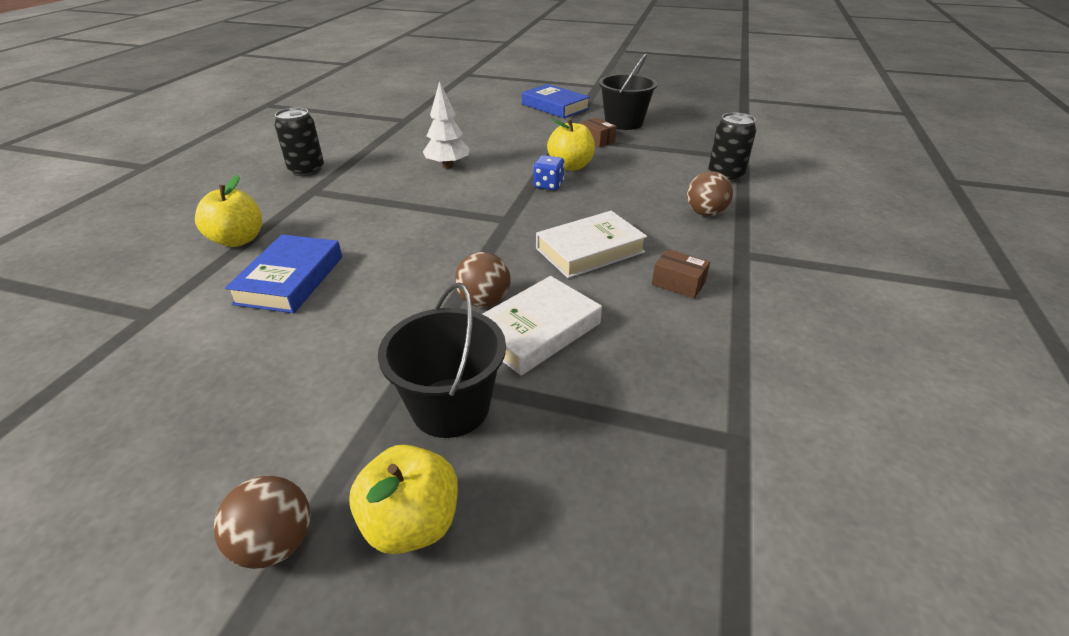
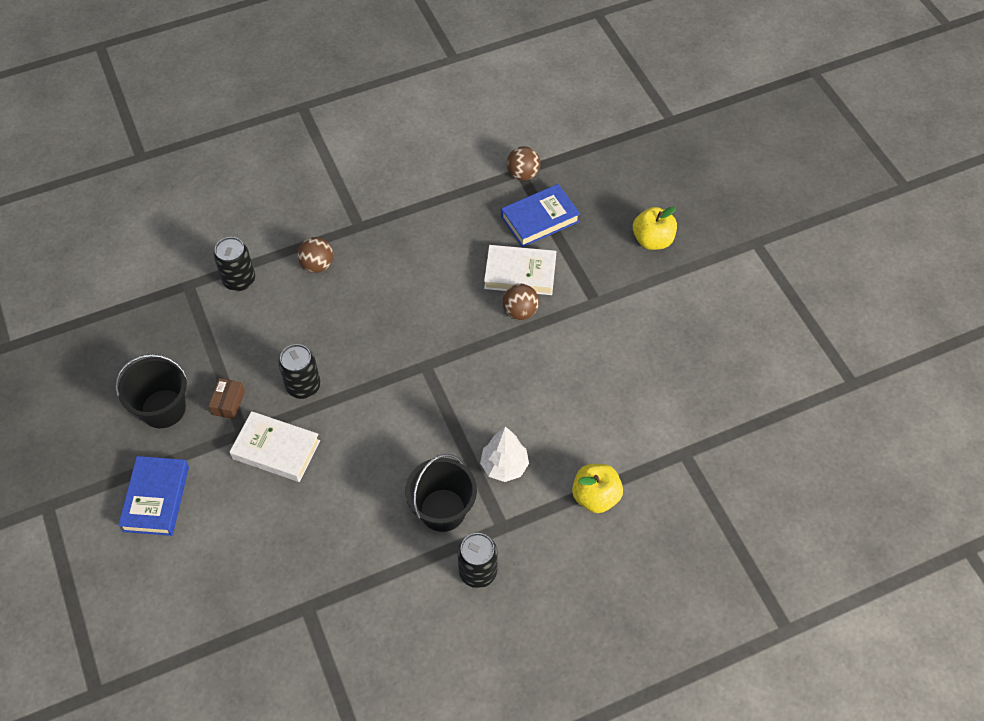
camera: 130 degrees left, 20 degrees up
brown ball [213,476,310,569] -> brown ball moved to [507,146,541,181]
blue book [225,235,342,313] -> blue book moved to [501,184,580,247]
black bucket [378,283,506,438] -> black bucket moved to [405,454,477,532]
white tree [423,81,470,169] -> white tree moved to [480,426,529,482]
blue dice [533,155,565,190] -> none
white book [536,211,647,278] -> white book moved to [230,411,320,482]
yellow apple [547,119,595,171] -> black can [279,344,321,399]
brown box [652,249,710,299] -> none

